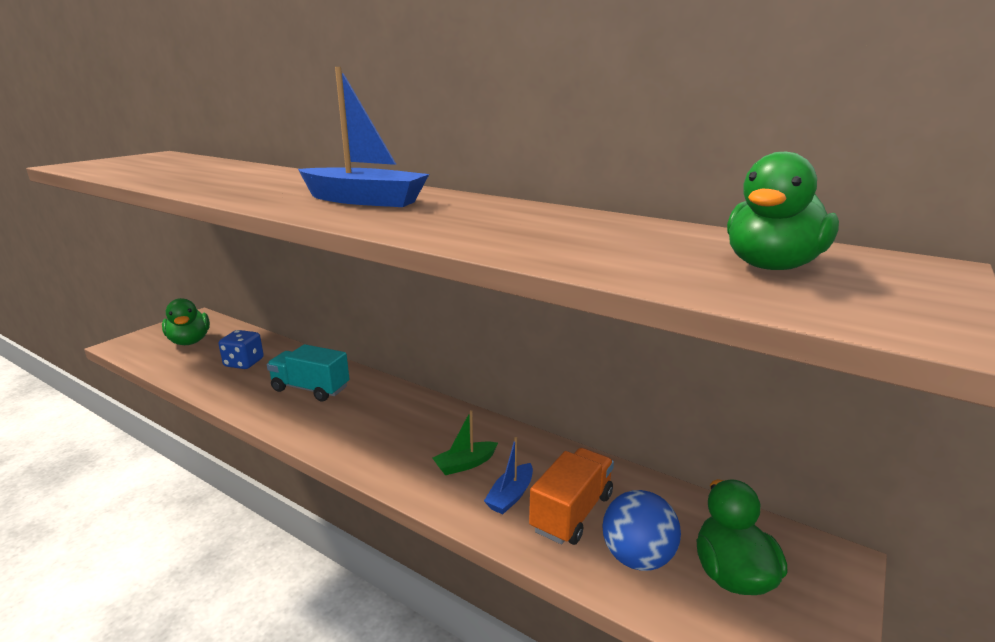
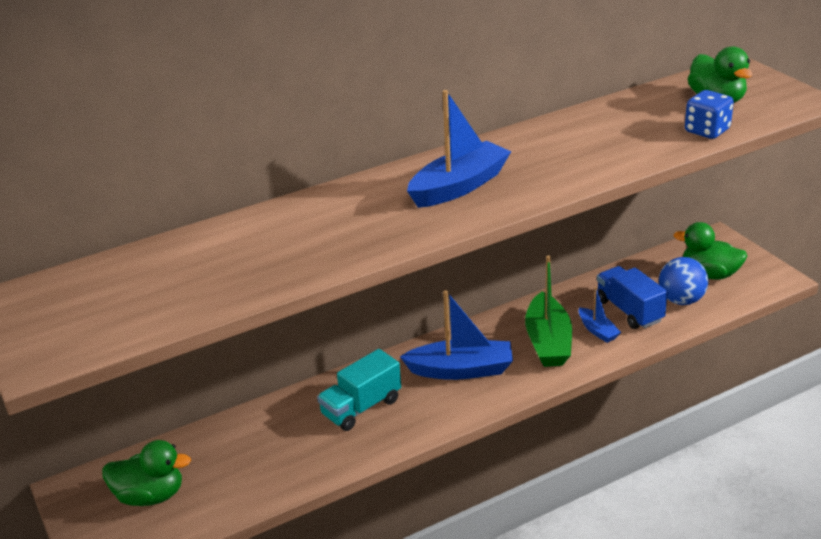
camera: 60 degrees left, 10 degrees up
blue dice [219,330,264,369] -> blue dice moved to [685,90,734,139]
green boat [433,410,498,475] -> green boat [525,255,572,367], size x1.89
orange truck [529,448,614,545] -> blue truck [597,266,667,329]
none -> blue boat [400,290,513,380]

